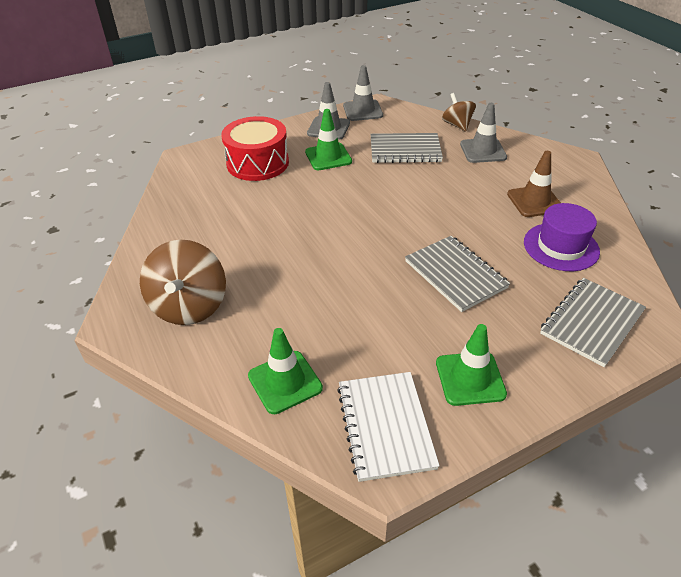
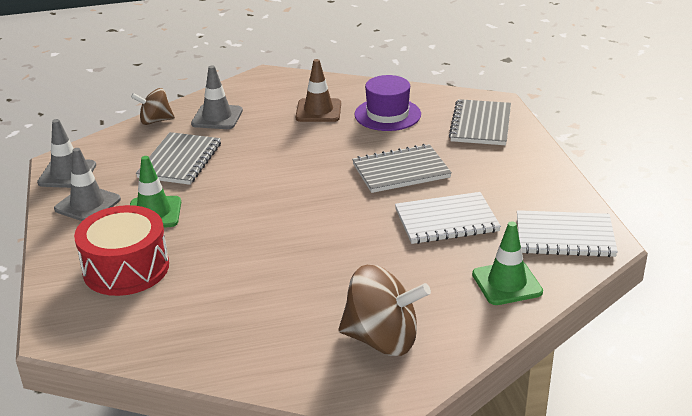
camera: 75 degrees left, 10 degrees down
green traffic cone [436,324,507,406] -> none
grey notebook [540,278,646,367] -> grey notebook turned 45 degrees clockwise [449,99,511,145]
none -> white notebook [395,192,501,244]

